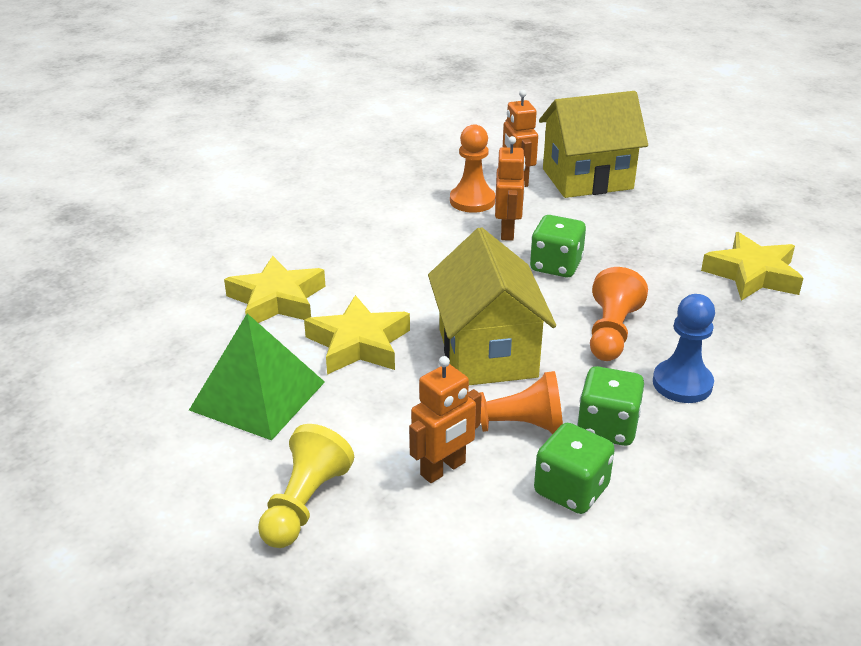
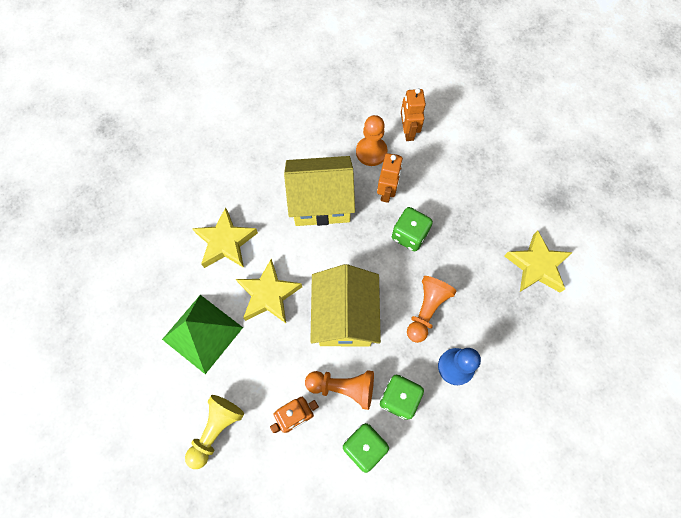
camera: 10 degrees right, 35 degrees up
yellow house [539,91,648,198] -> yellow house moved to [284,156,355,226]

